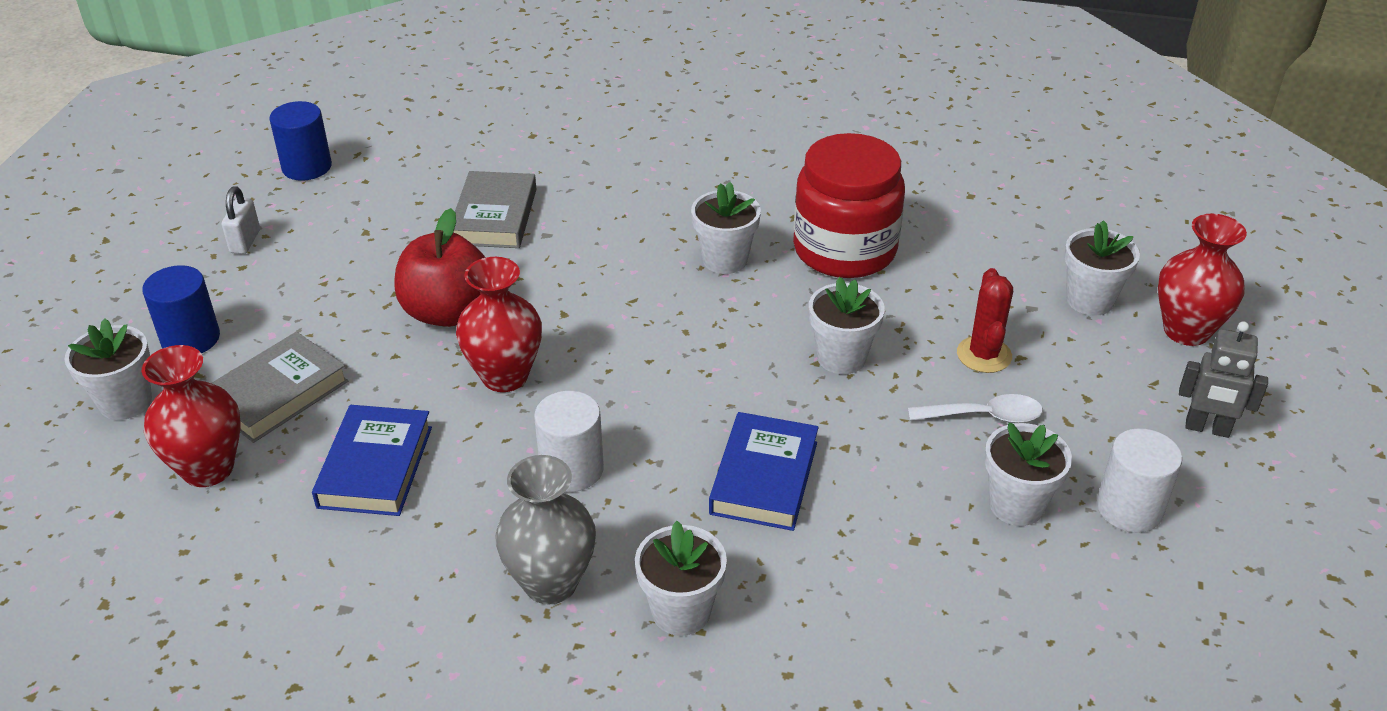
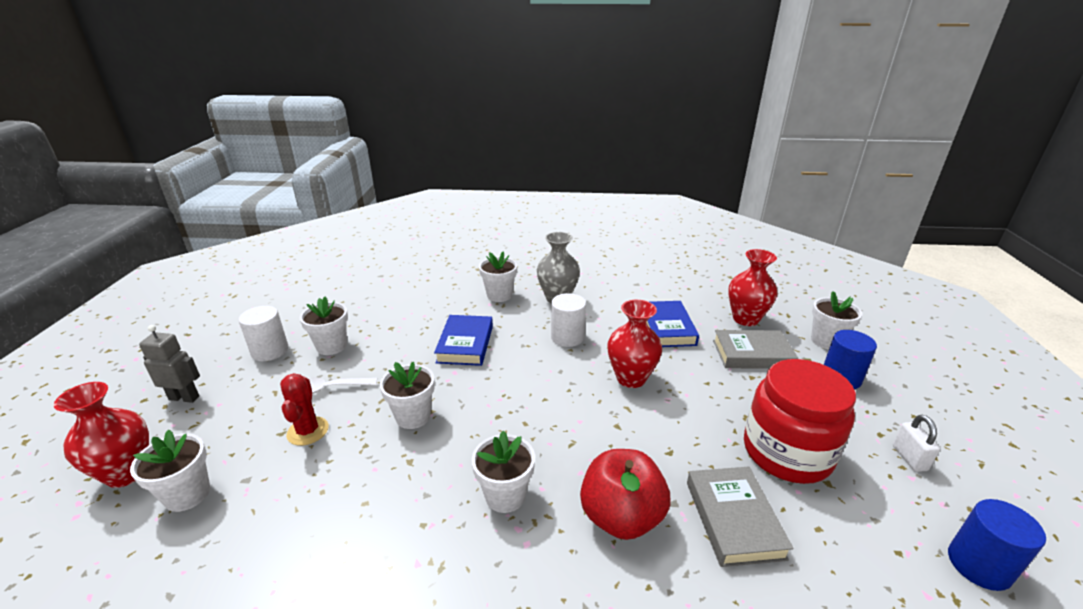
camera: 170 degrees right, 10 degrees down
grey book [211,332,348,443] -> grey book turned 60 degrees clockwise [713,330,798,369]
red apple [394,208,486,327] -> red apple moved to [580,449,671,540]
red jar [793,133,905,278] -> red jar moved to [744,359,856,484]

